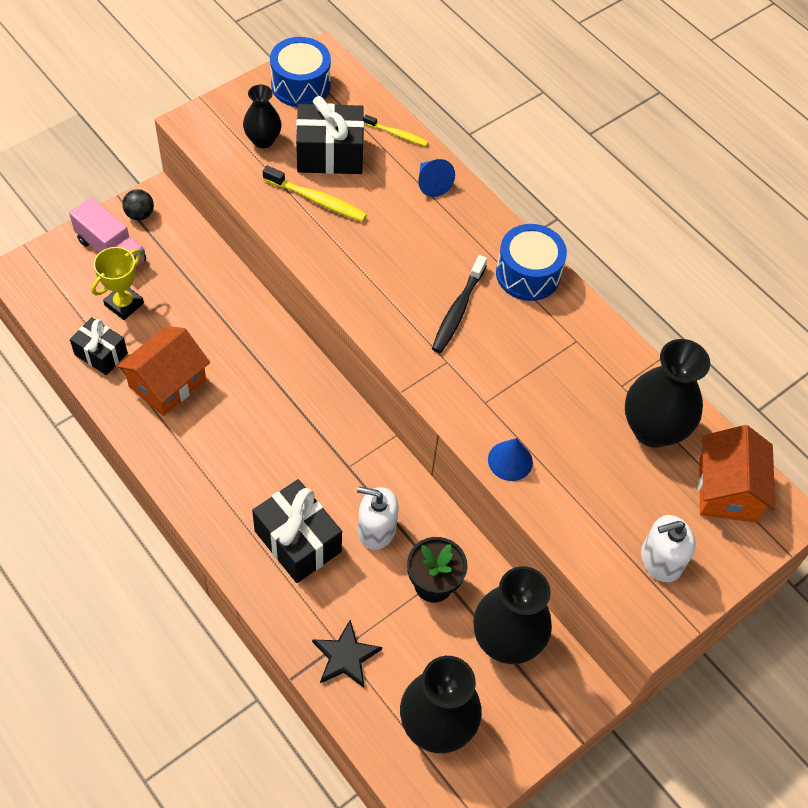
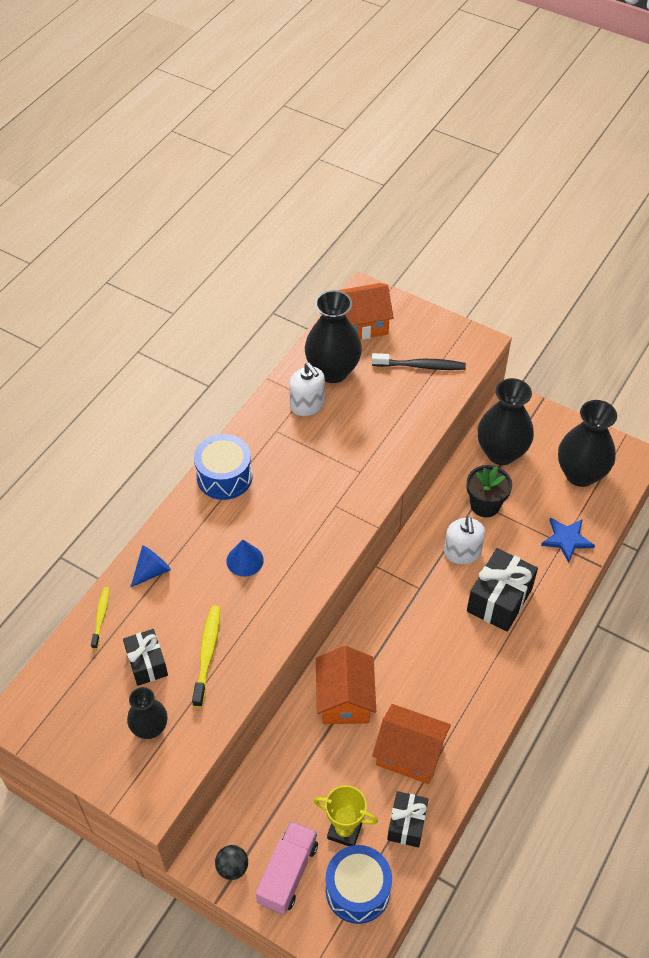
camera: 105 degrees left, 5 degrees down
blue drum [270,37,331,107] -> blue drum moved to [326,845,392,924]
black gift [296,96,364,174] -> black gift [123,629,168,686], size x0.63
black star [312,620,382,688] -> blue star [541,518,595,563]
black toothbrush [432,255,487,353] -> black toothbrush moved to [372,353,466,370]
blue cone [488,438,533,481] -> blue cone moved to [226,540,264,577]
white soap dispenser [641,515,696,582] -> white soap dispenser moved to [289,363,325,416]
none -> orange house [316,646,376,724]

